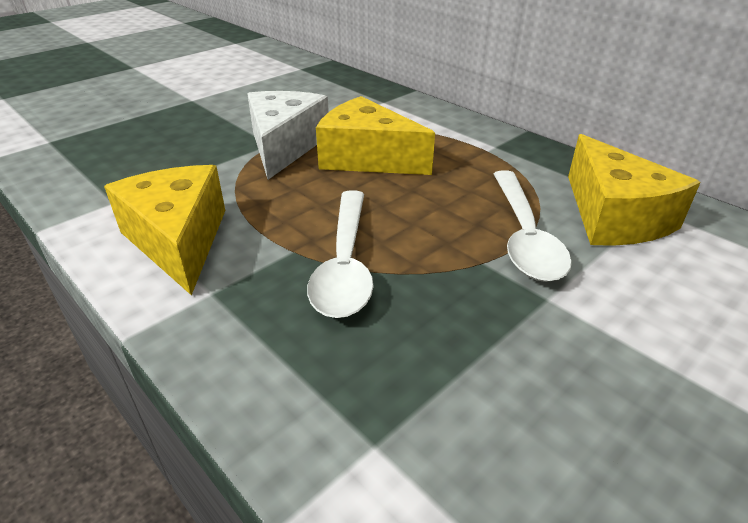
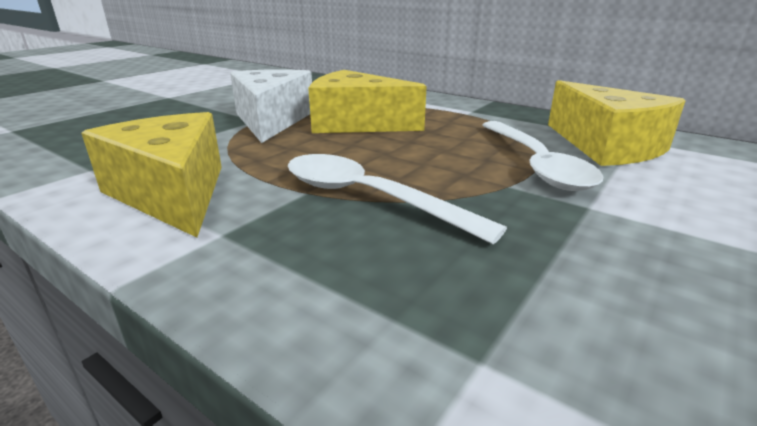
camera: 10 degrees left, 10 degrees down
white spoon [307,190,374,318] -> white spoon turned 135 degrees clockwise [288,154,507,244]

